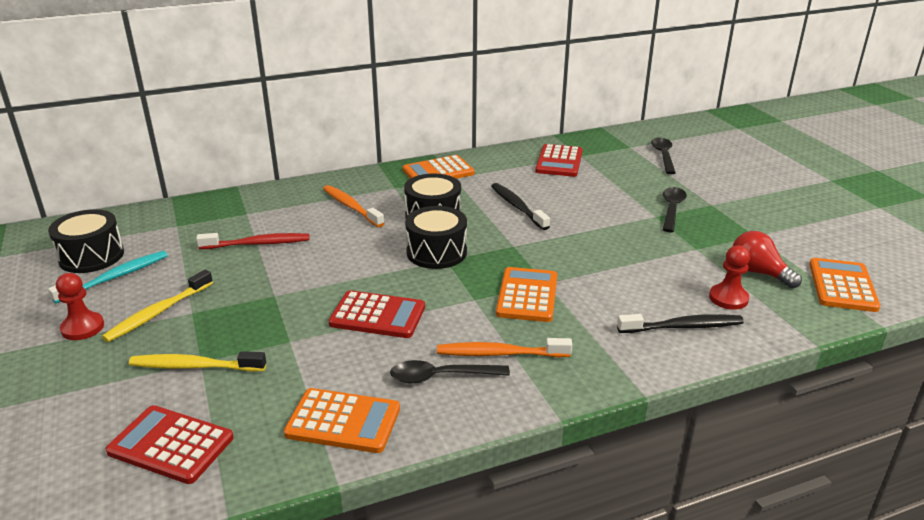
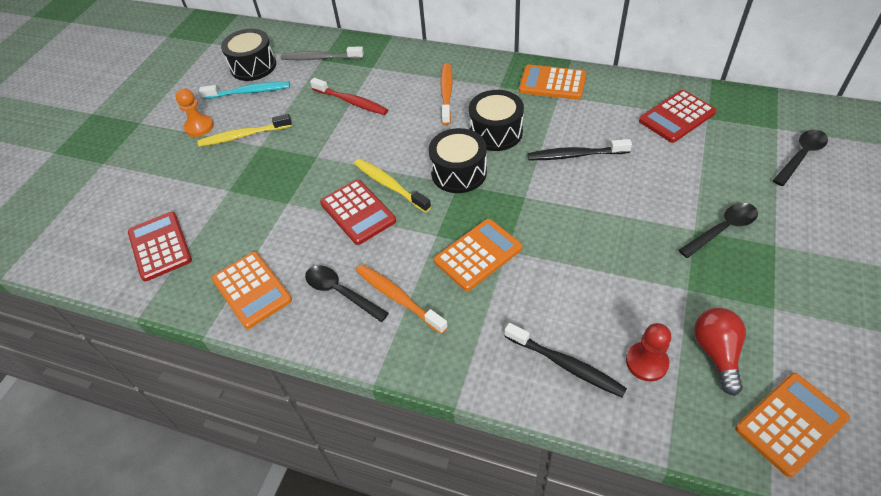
camera: 45 degrees right, 20 degrees up
red pawn [56,273,104,340] -> orange pawn [175,88,214,137]
yellow toothbrush [129,351,266,372] -> yellow toothbrush moved to [354,159,431,213]
black toothbrush [491,183,550,230] -> black toothbrush turned 105 degrees counterclockwise [528,139,632,160]
none -> grey toothbrush [281,47,364,60]

